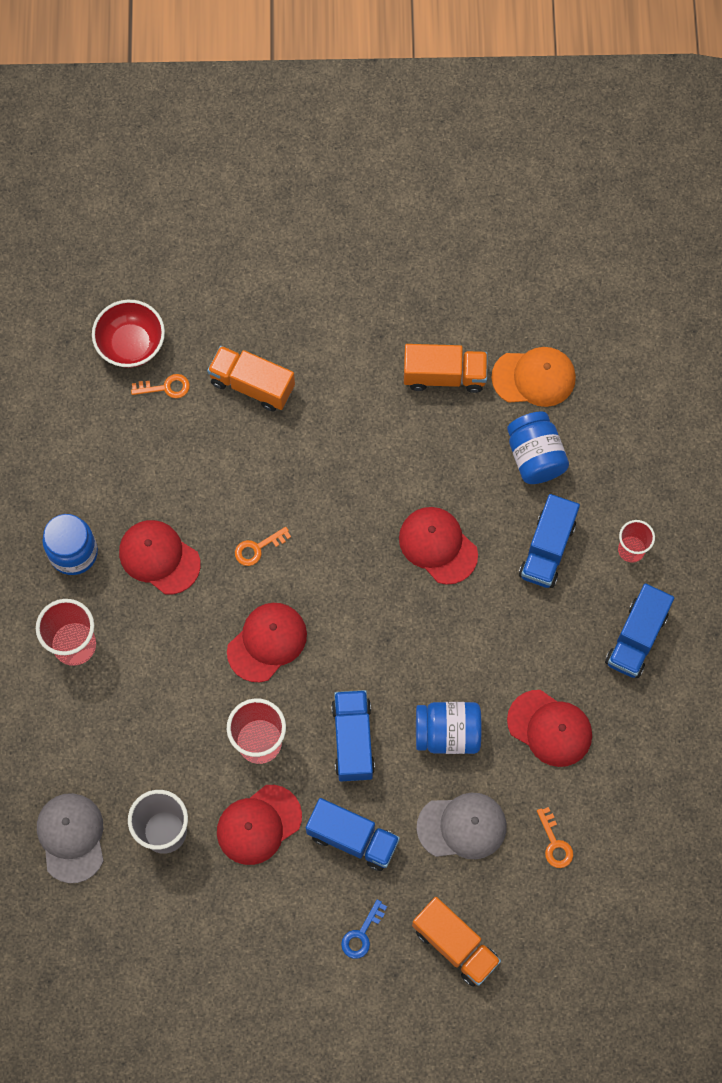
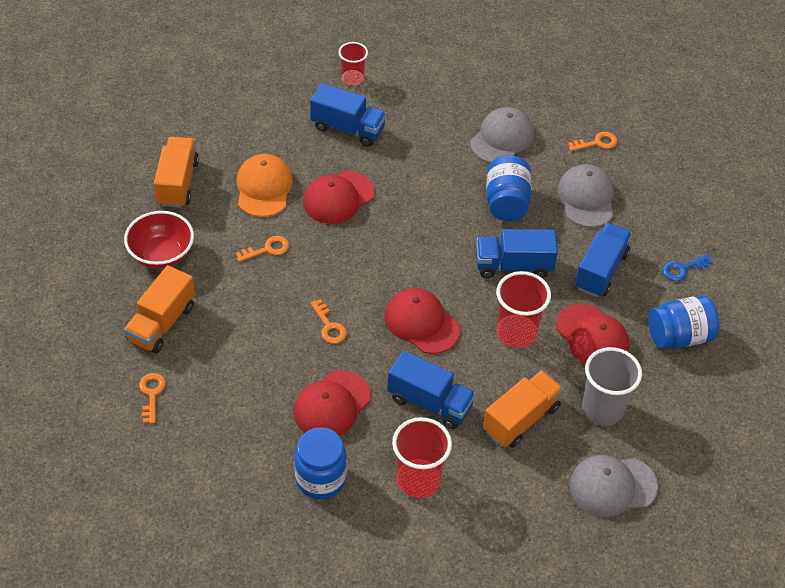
camera: 90 degrees left, 20 degrees down
red bowl [92,300,165,368] -> red bowl moved to [124,211,194,269]
blue key [341,899,387,959] -> blue key turned 120 degrees clockwise [662,254,713,281]
orange truck [412,897,501,987] -> orange truck moved to [483,370,564,448]
orange cap [491,347,576,407] -> orange cap moved to [237,154,293,217]
blue jar [507,411,569,484] -> blue jar moved to [648,295,720,349]
red cap [507,690,592,767] -> grey cap [470,107,534,163]
blue truck [605,583,674,678] -> blue truck moved to [387,351,476,429]
none -> orange key [236,236,289,262]

